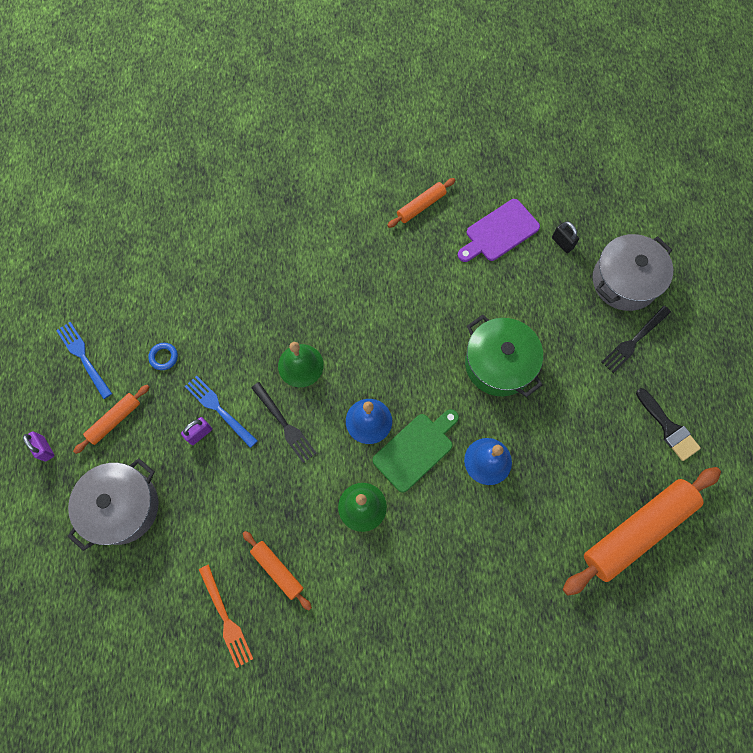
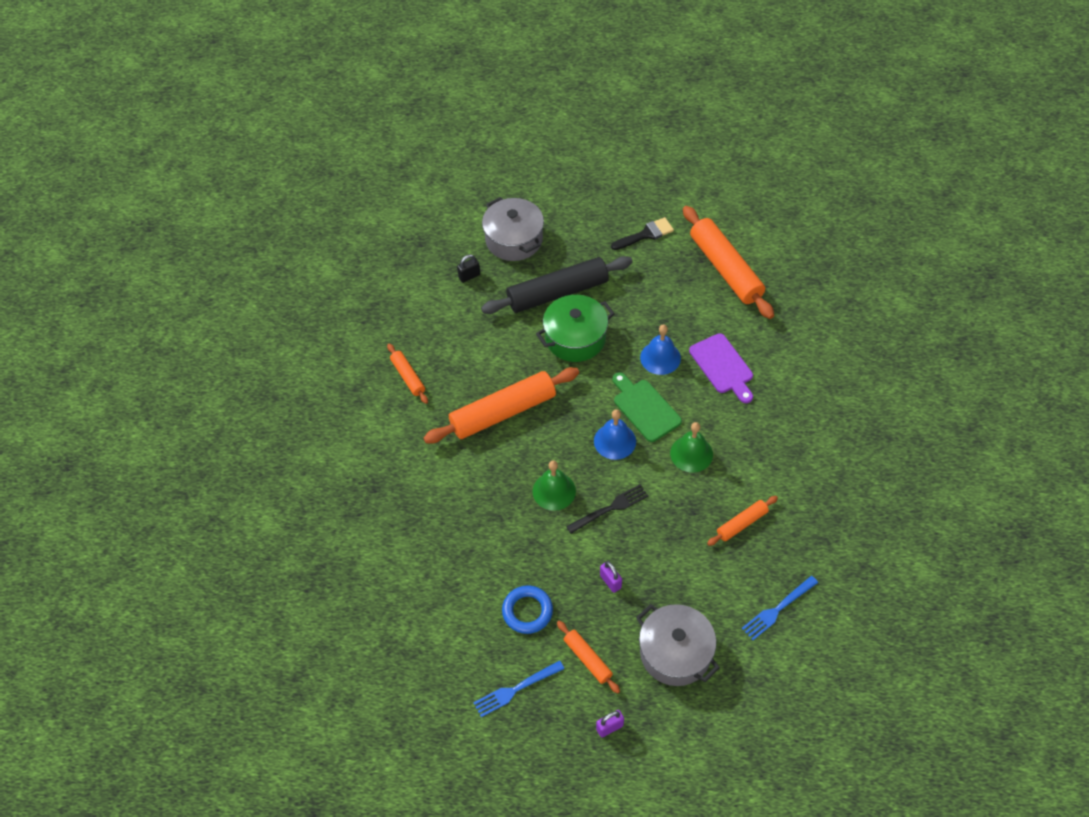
camera: 80 degrees left, 15 degrees down
blue ring [148,343,178,370] -> blue ring [502,585,553,634], size x1.73
blue fork [185,376,258,448] -> blue fork moved to [742,576,818,640]
orange fork [199,564,253,668] -> none
purple cutting board [458,199,540,262] -> purple cutting board moved to [689,333,753,403]
black fork [601,306,671,373] -> none
none -> orange rolling pin [423,367,579,444]
none -> black rolling pin [481,256,633,314]

